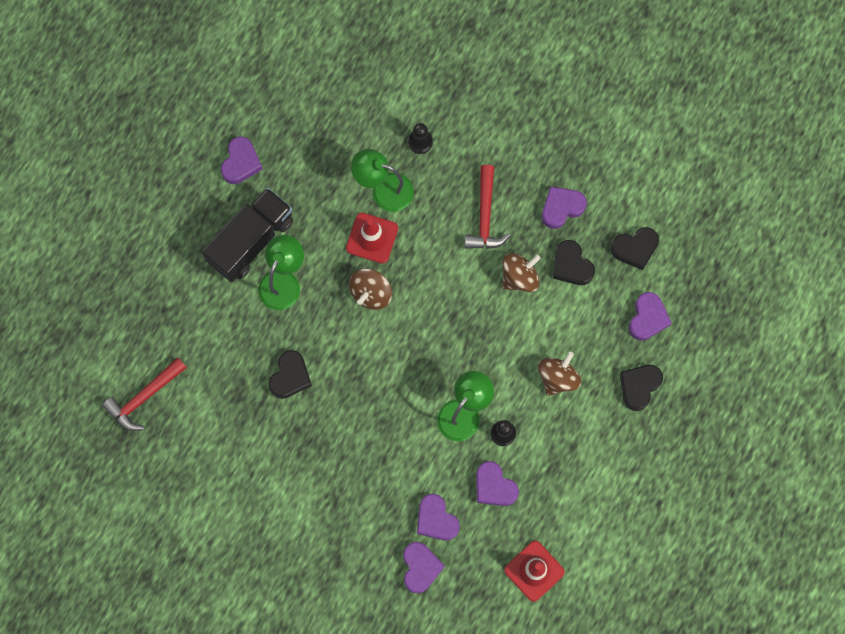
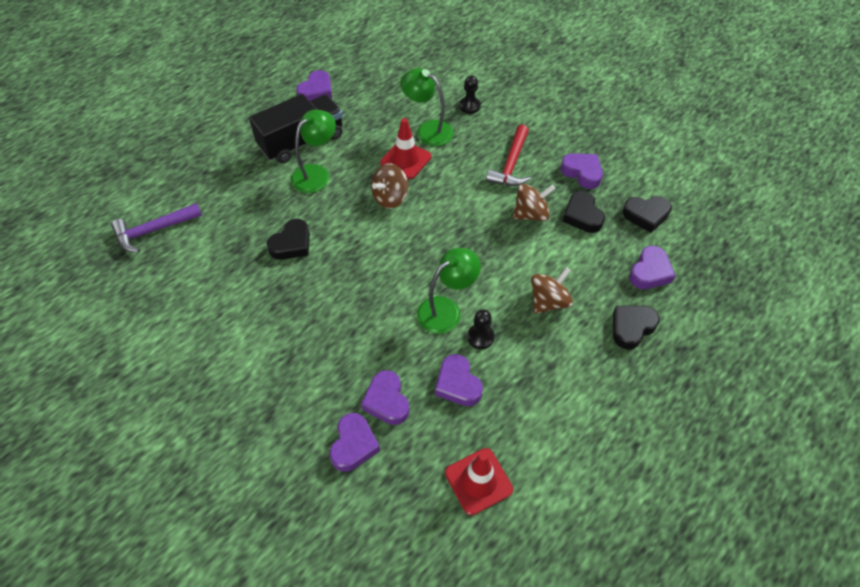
camera: 15 degrees right, 20 degrees down
red hammer [102,358,187,431] -> purple hammer [111,203,202,253]
purple heart [542,186,587,229] -> purple heart turned 60 degrees clockwise [561,153,603,189]

